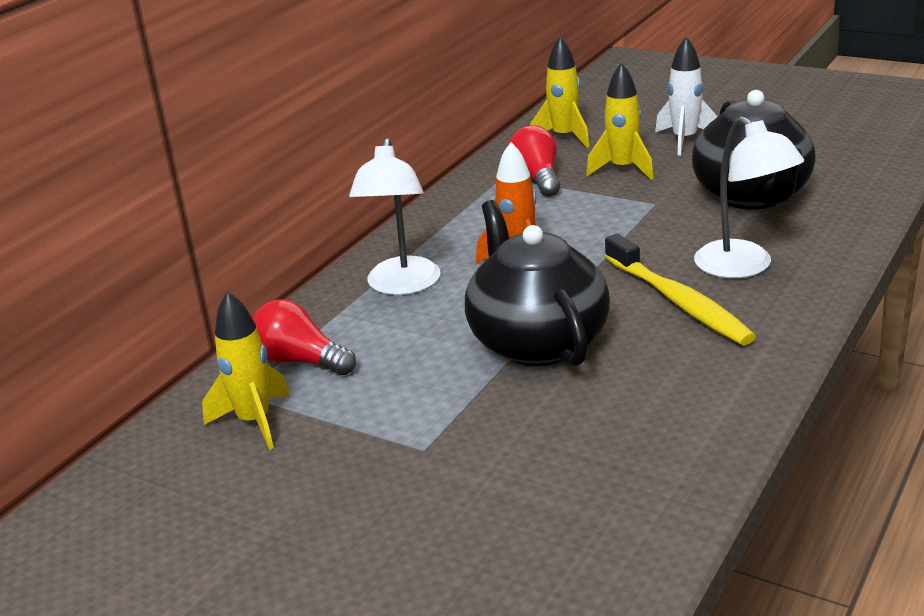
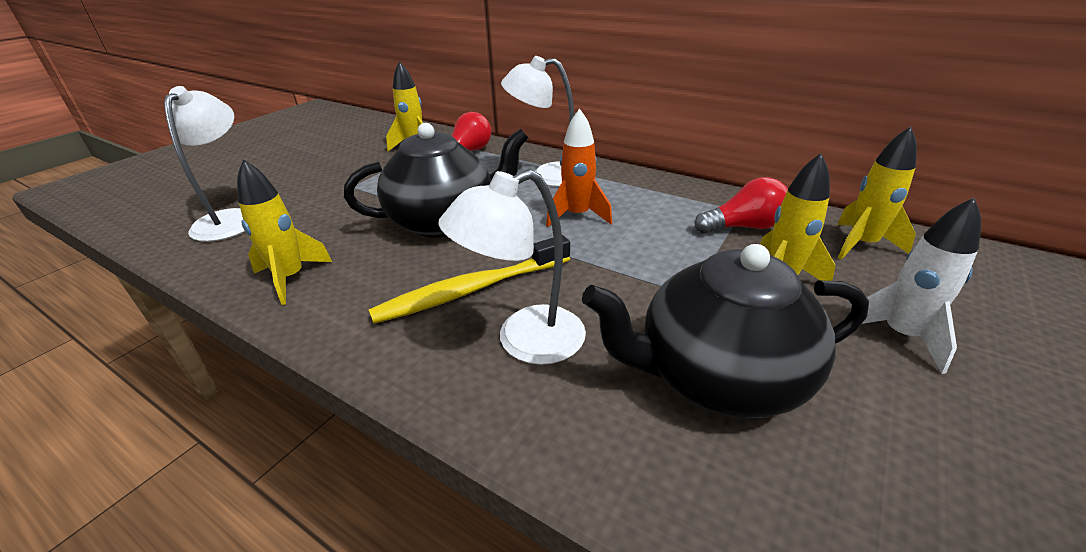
camera: 90 degrees right, 5 degrees up
none -> white lamp [164,86,245,242]
none -> yellow rocket [237,159,332,305]

